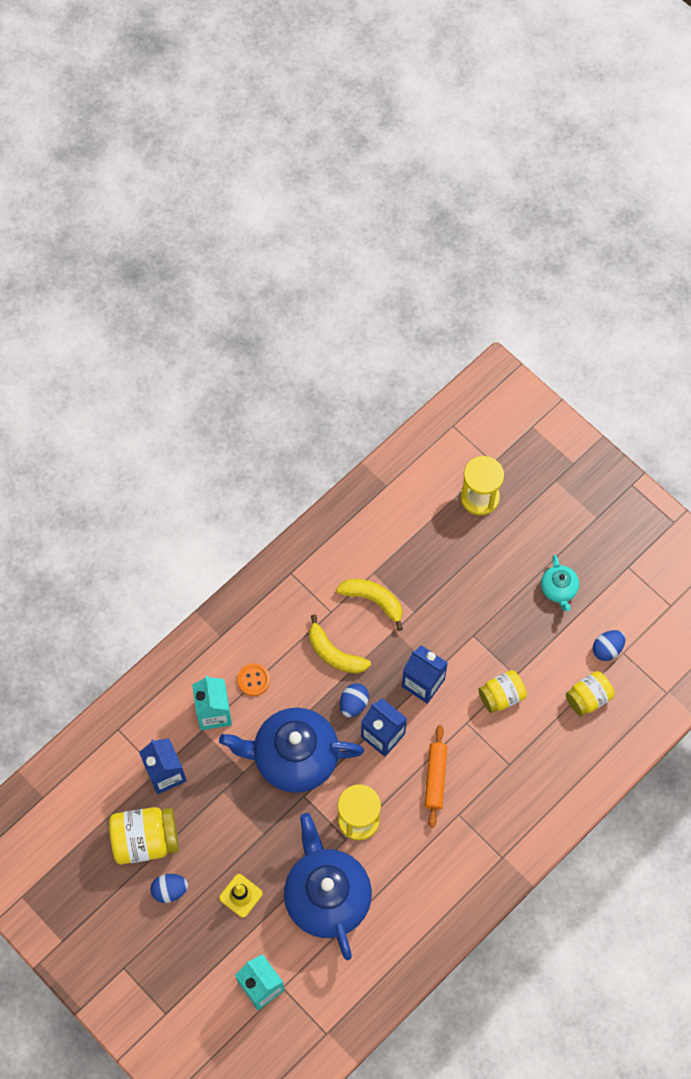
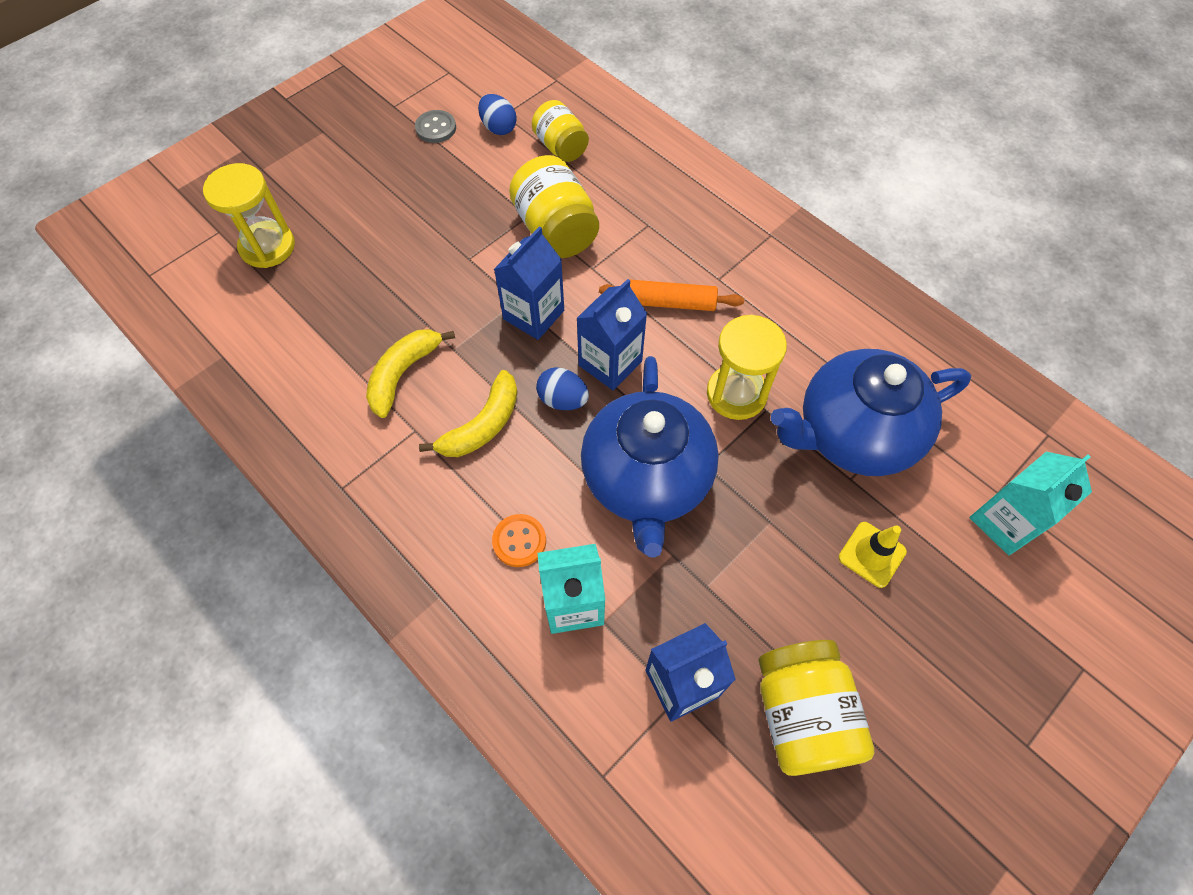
camera: 90 degrees left, 5 degrees down
blue egg [150,874,188,903] -> none
yellow jar [478,670,527,713] -> yellow jar [509,155,599,258], size x1.53
turquoise teapot [541,555,579,611] -> none
none -> grey button [415,110,456,143]

